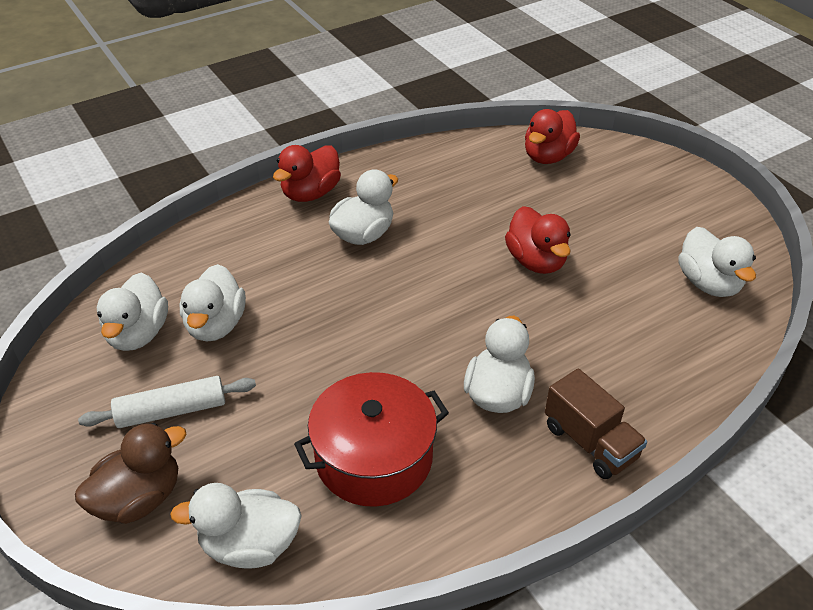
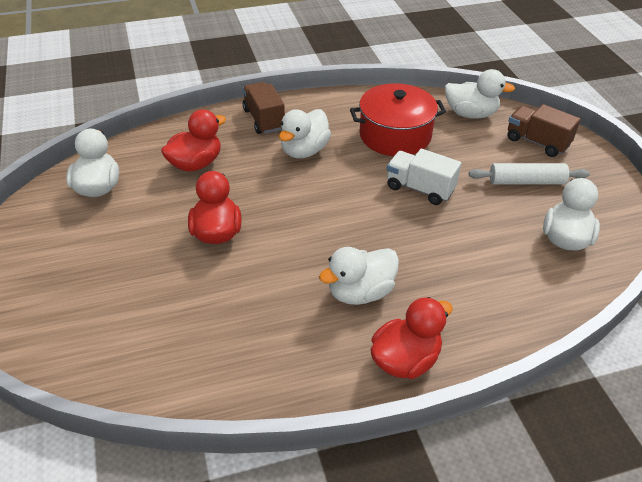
camera: 165 degrees left, 0 degrees up
brown duck [75,423,186,524] -> brown truck [507,104,580,157]
white duck [180,264,246,341] -> none
red duck [525,109,580,164] -> red duck moved to [161,109,226,172]
none -> white truck [387,149,461,205]

